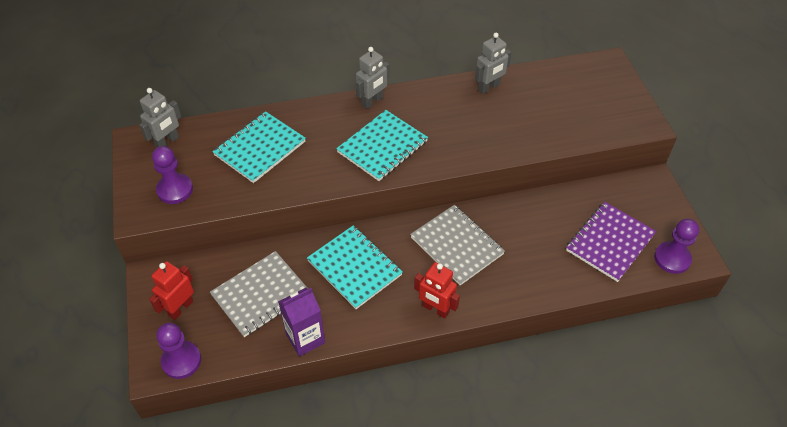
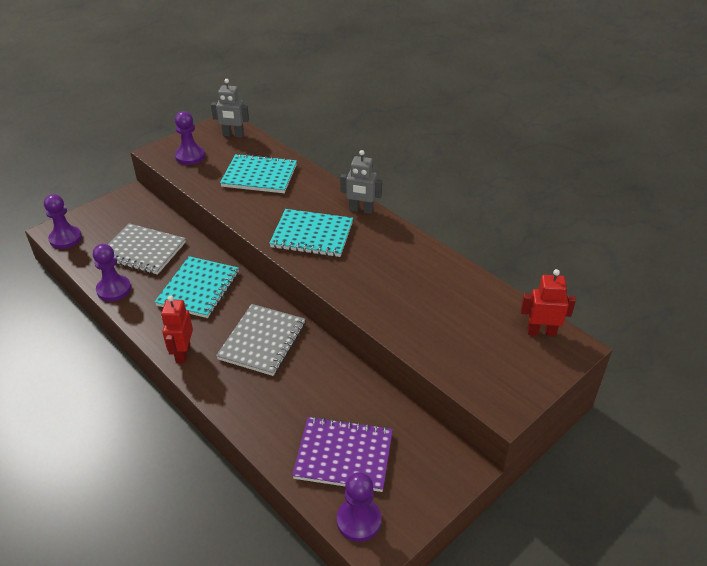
camera: 60 degrees right, 10 degrees down
red robot [149,261,194,320] -> red robot moved to [521,269,576,337]
purple carton [278,288,325,357] -> purple pawn [93,244,131,302]
grey robot [475,32,511,94] -> none

